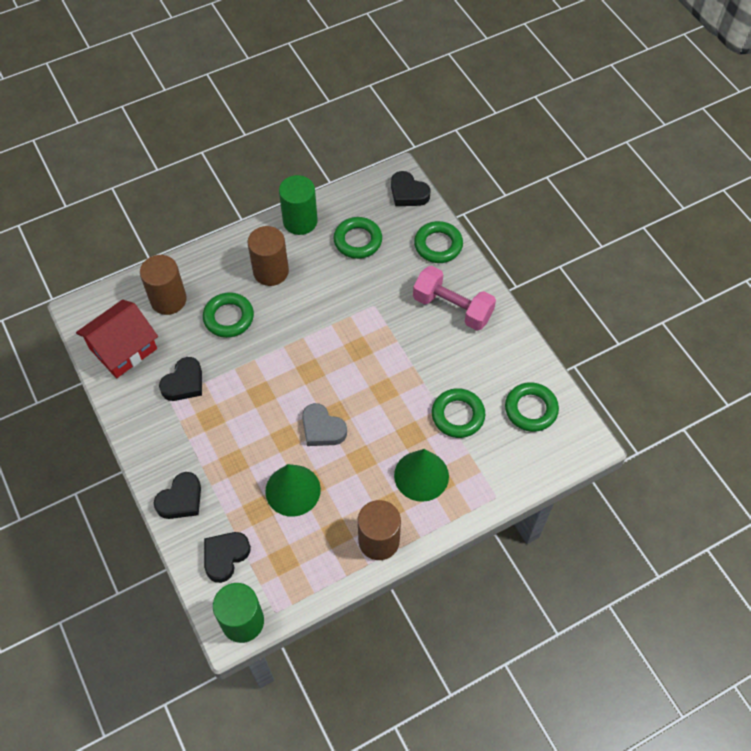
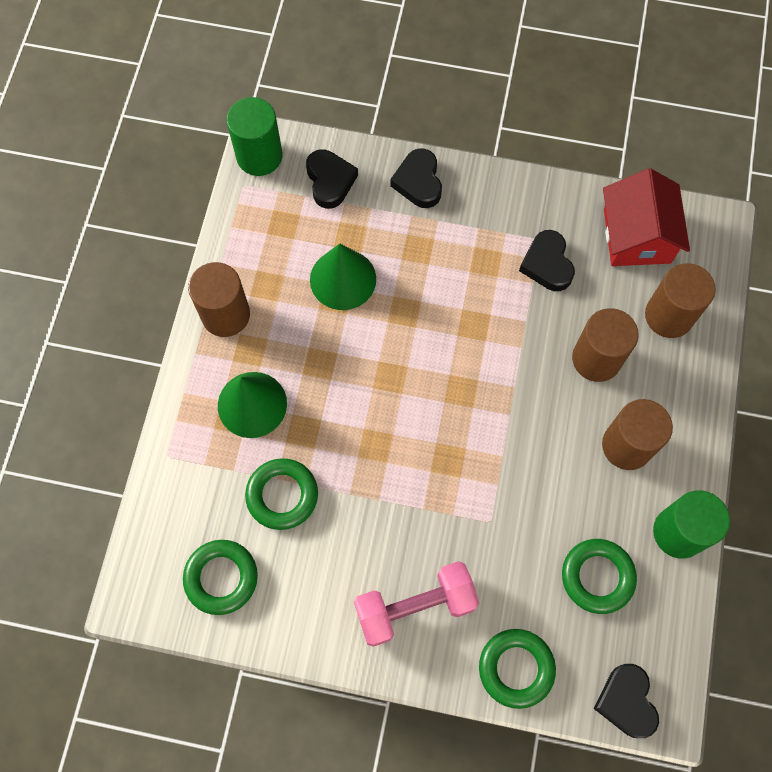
camera: 130 degrees right, 10 degrees up
green ring [203,292,254,338] -> brown cylinder [572,308,639,382]
grey heart [302,403,347,446] -> none
black heart [391,171,431,206] -> black heart turned 90 degrees counterclockwise [594,664,659,738]

